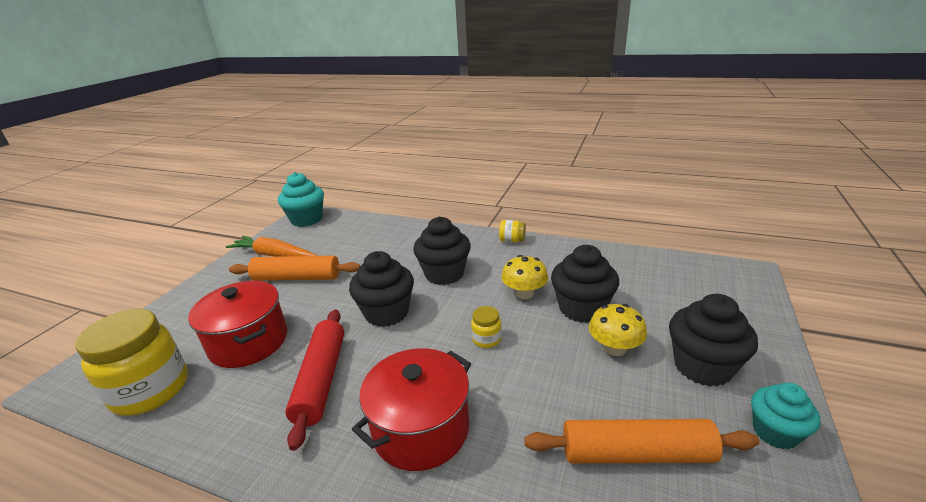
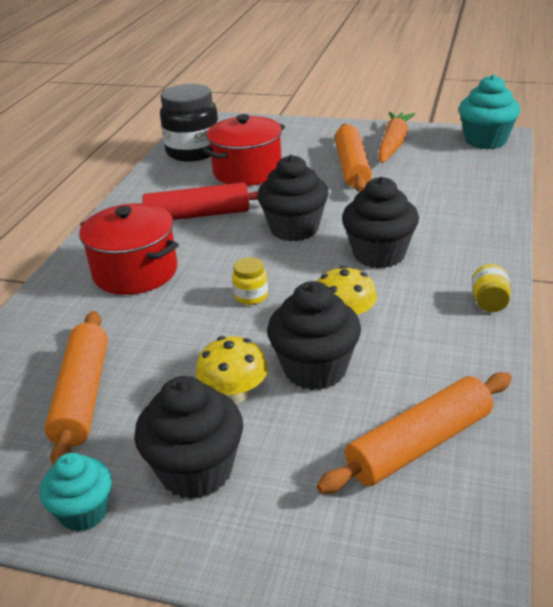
camera: 85 degrees right, 5 degrees up
yellow jar [75,309,188,416] -> black jar [160,84,219,162]
none -> orange rolling pin [317,372,512,494]

